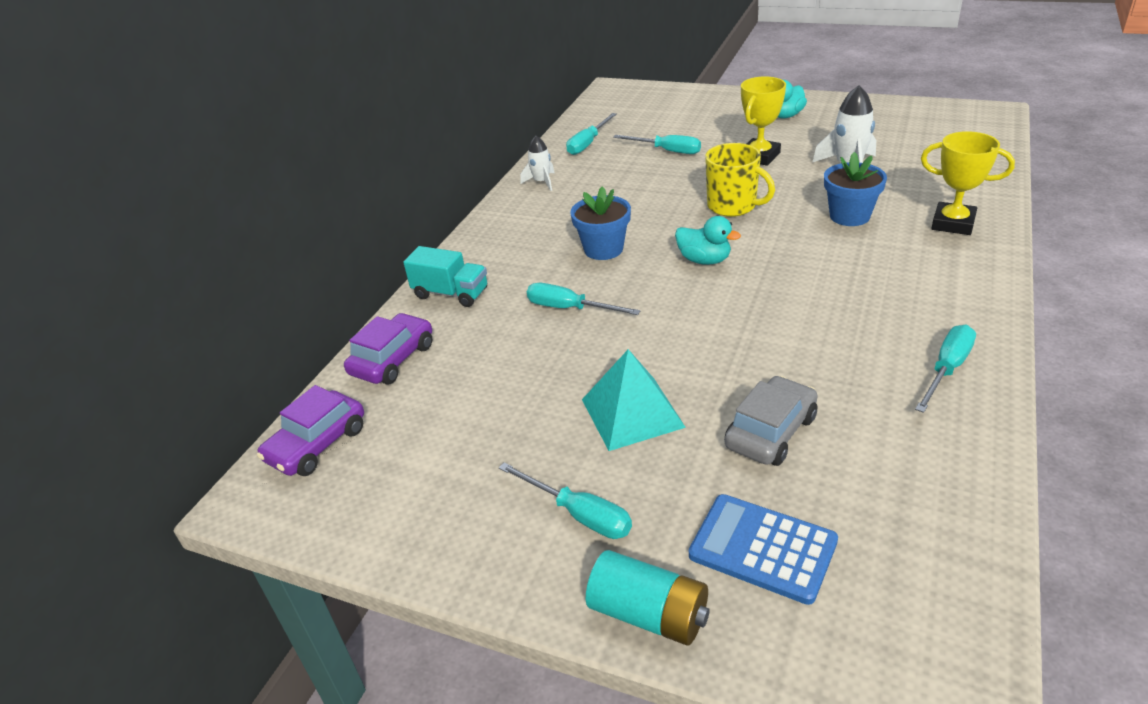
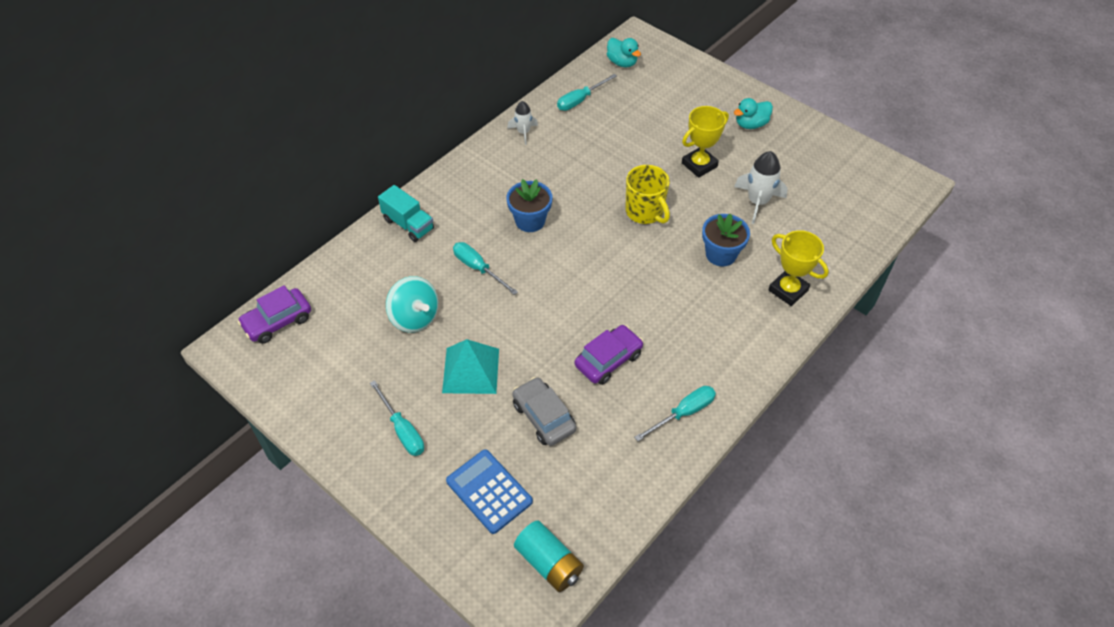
camera: 15 degrees right, 15 degrees up
purple car [344,313,432,385] -> purple car moved to [575,325,643,385]
turquoise battery [586,550,710,646] -> turquoise battery moved to [514,521,584,592]
turquoise screwdriver [613,135,701,154] -> none
turquoise duck [675,216,741,265] -> turquoise duck moved to [607,38,641,67]
grey car [724,376,818,466] -> grey car turned 90 degrees counterclockwise [512,377,576,446]
none -> turquoise spinning top [386,276,438,333]

